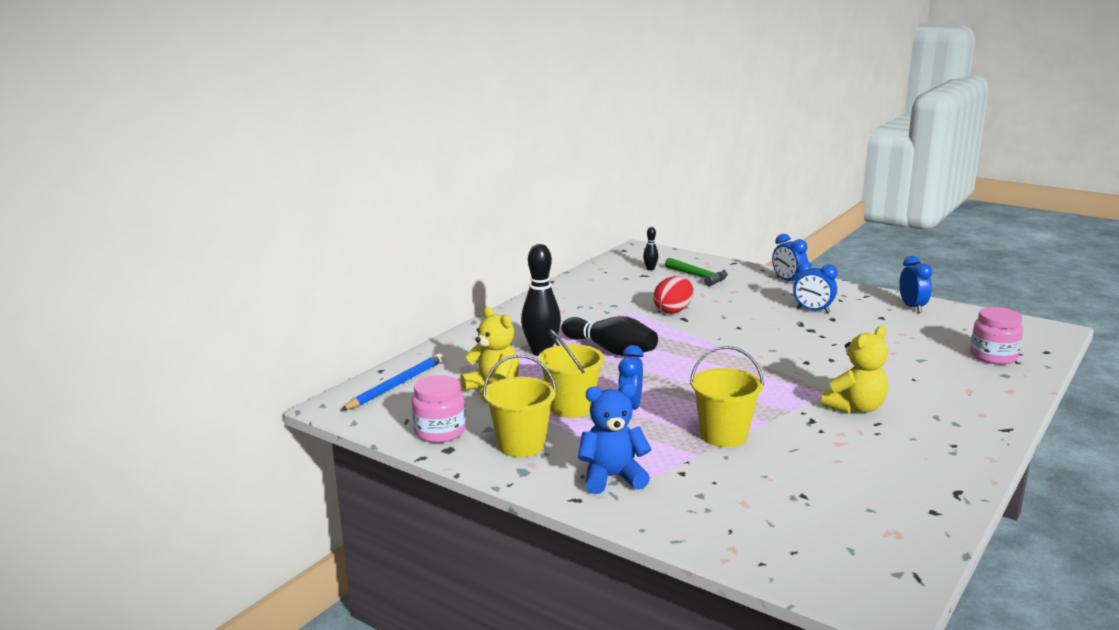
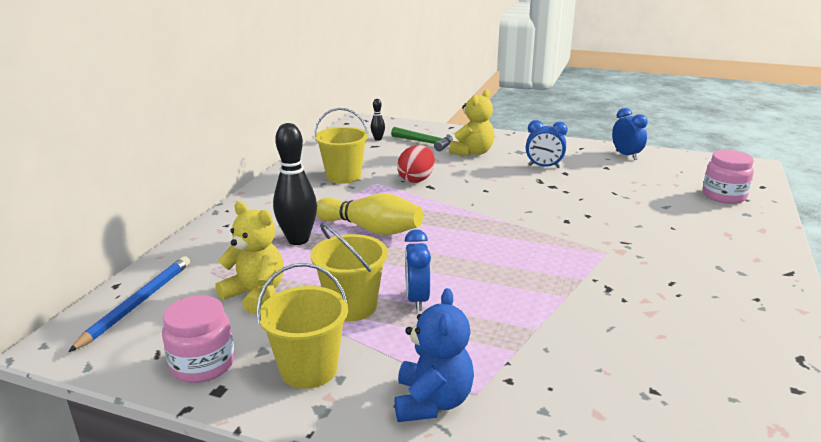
camera: 15 degrees left, 5 degrees up
black bowling pin [561,316,658,356] -> yellow bowling pin [316,193,423,235]
blue teddy bear [578,383,651,494] -> blue teddy bear turned 120 degrees clockwise [395,288,474,422]
yellow bucket [690,346,764,447] -> yellow bucket moved to [314,108,369,184]
blue clock [772,234,808,281] -> none
yellow teddy bear [821,326,888,413] -> yellow teddy bear moved to [449,90,495,156]

